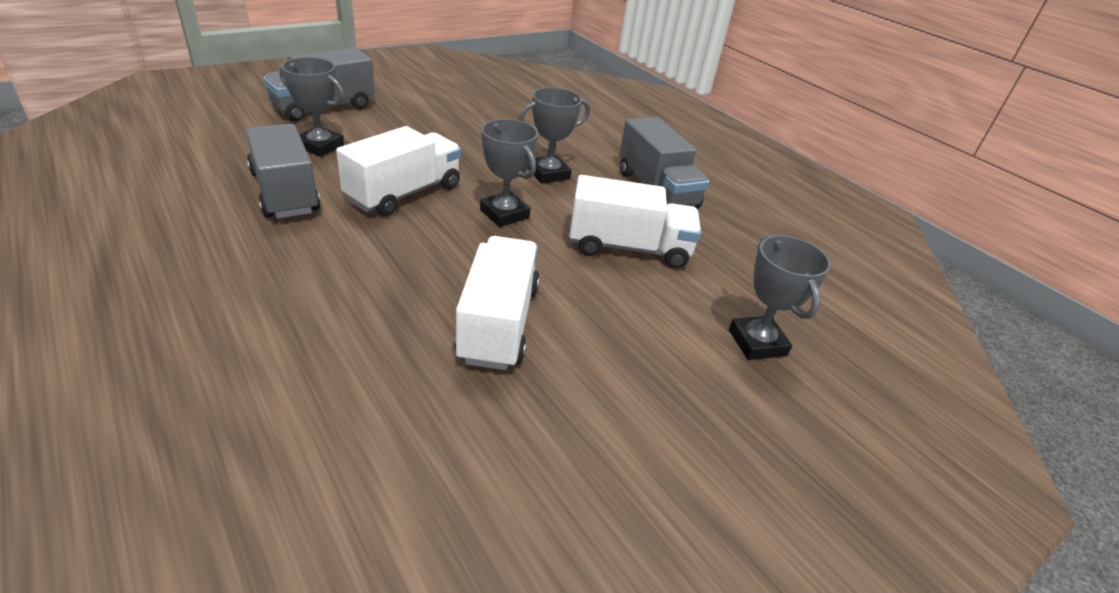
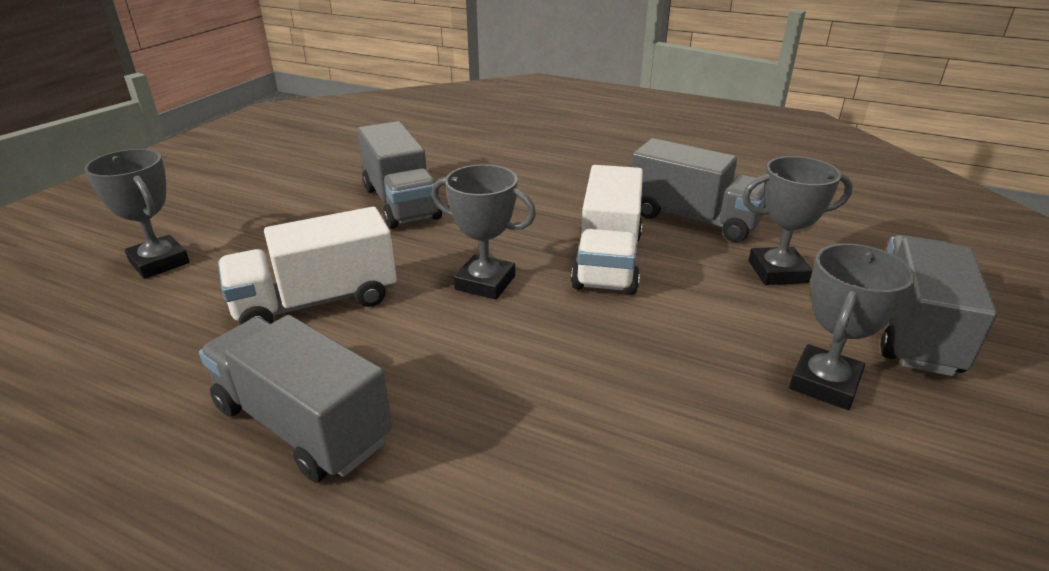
camera: 155 degrees right, 5 degrees down
white truck [454,236,540,370] -> grey truck [357,121,442,229]
grey trophy [519,87,590,184] -> grey trophy moved to [789,243,915,410]

